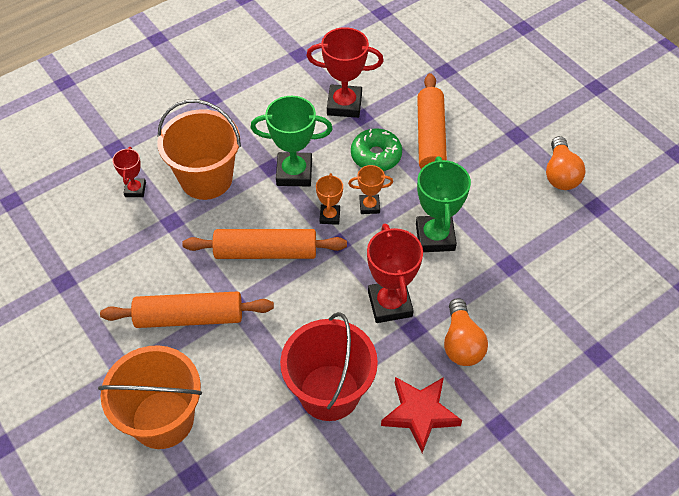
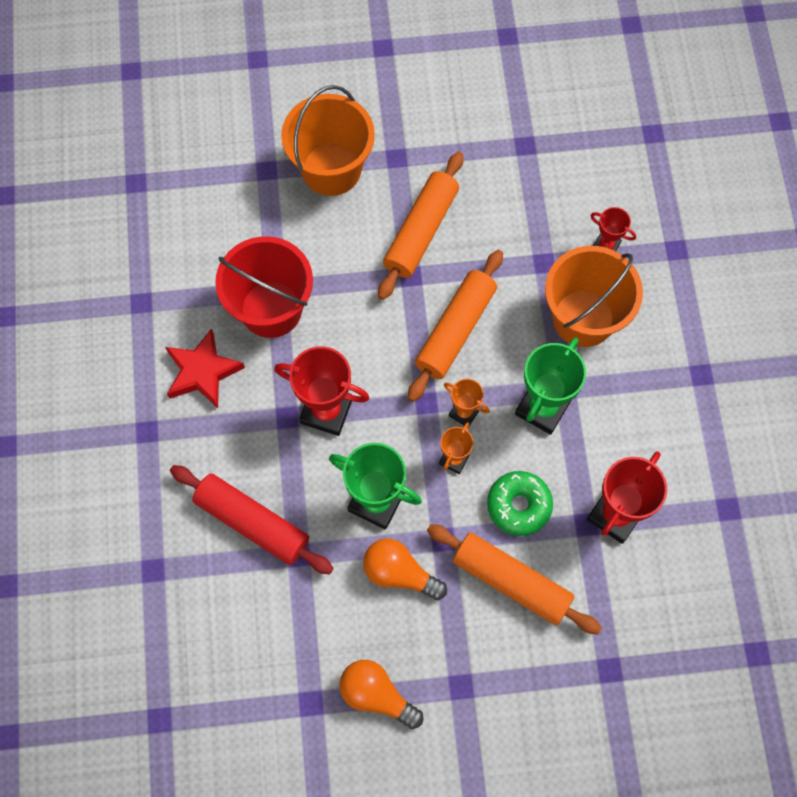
camera: 120 degrees right, 15 degrees up
orange light bulb [444,298,488,366] -> orange light bulb moved to [363,538,447,600]
none -> red rolling pin [170,465,334,574]

